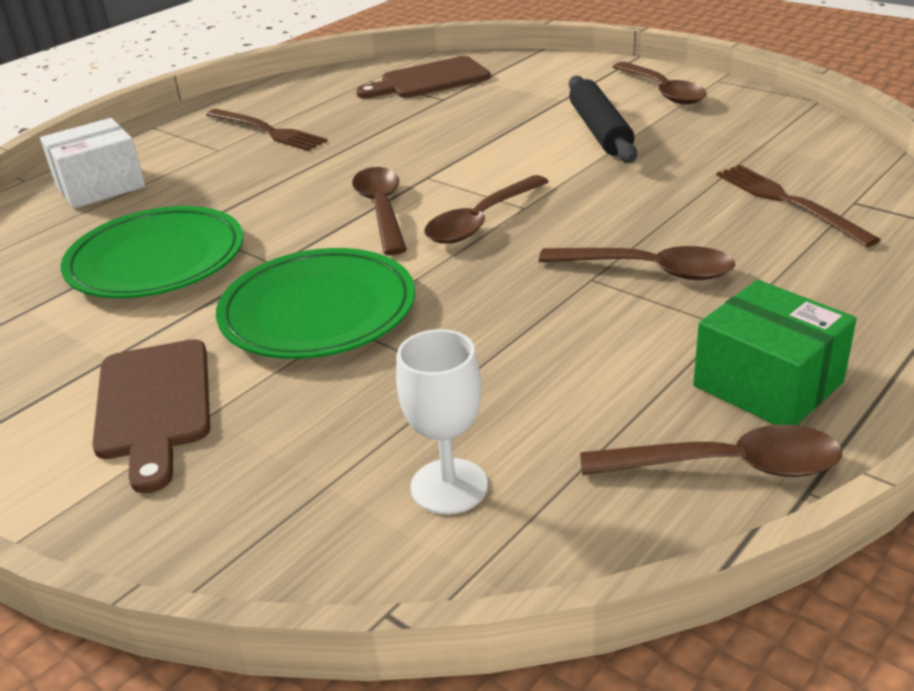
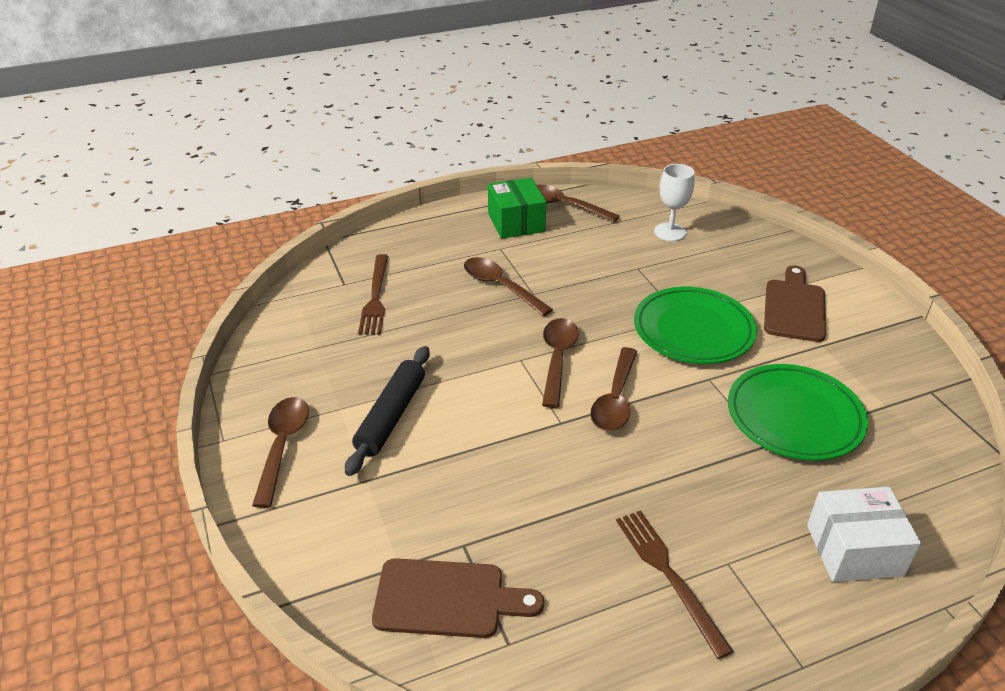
camera: 155 degrees left, 5 degrees up
brown spoon [424,175,549,244] -> brown spoon turned 60 degrees counterclockwise [542,318,579,408]

